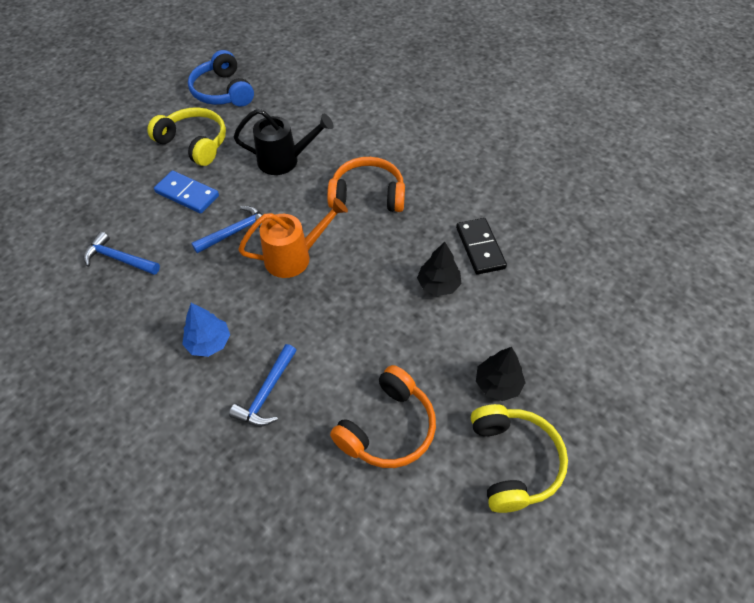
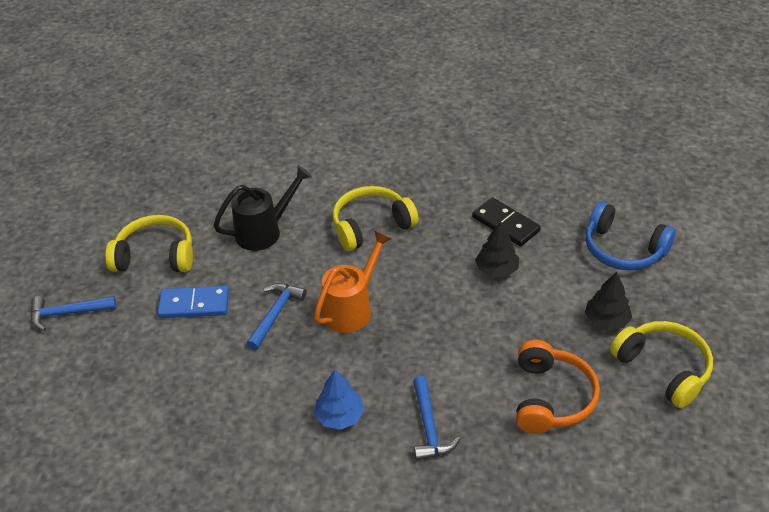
camera: 30 degrees left, 10 degrees down
blue hammer [84,232,160,275] -> blue hammer moved to [31,296,116,331]
blue headphones [188,50,254,107] -> blue headphones moved to [585,202,676,270]
orange headphones [327,157,405,212] -> yellow headphones [332,186,419,251]

